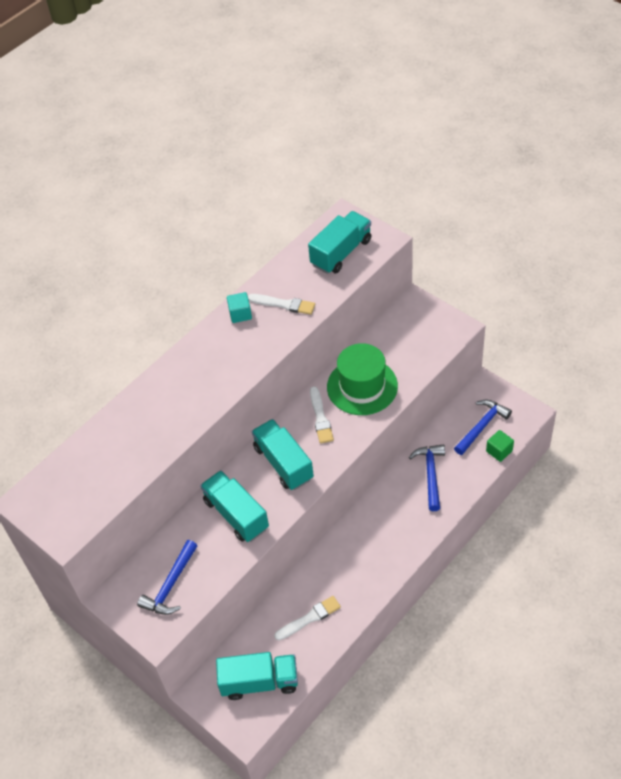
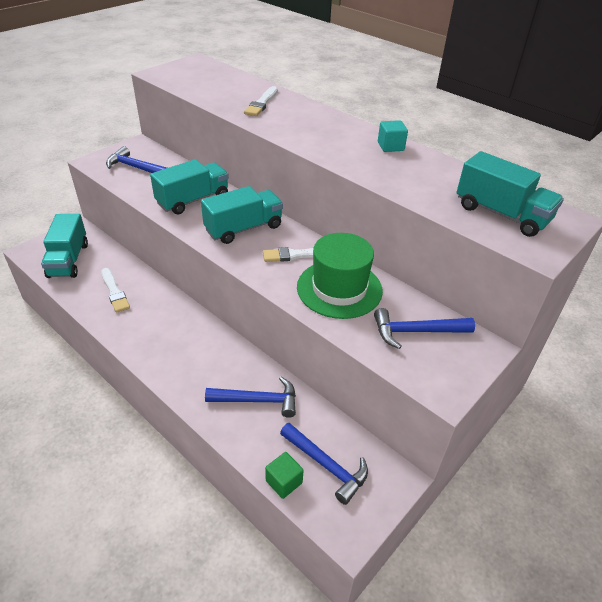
camera: 85 degrees right, 10 degrees down
white brush [248,294,315,315] -> white brush moved to [244,86,278,116]
none -> blue hammer [374,308,475,349]

